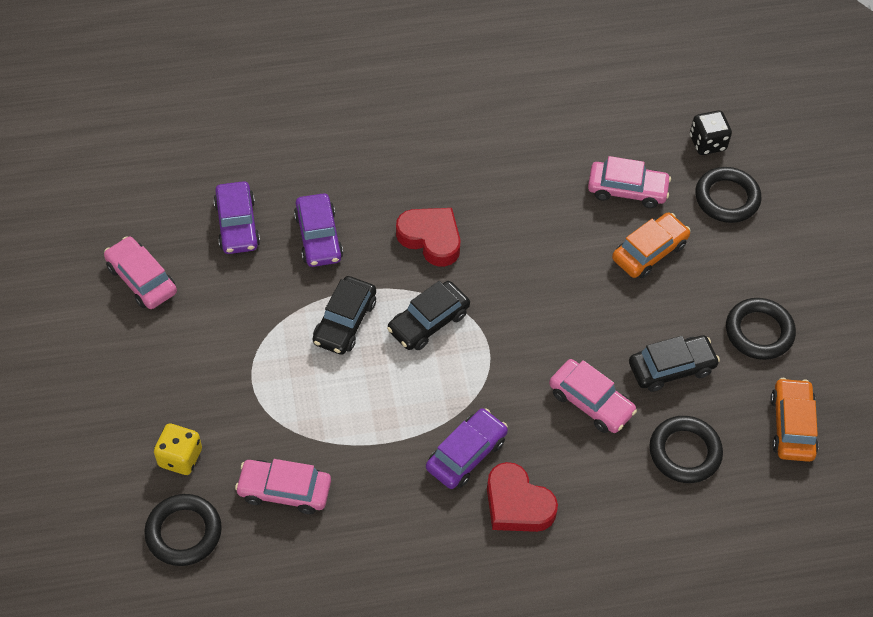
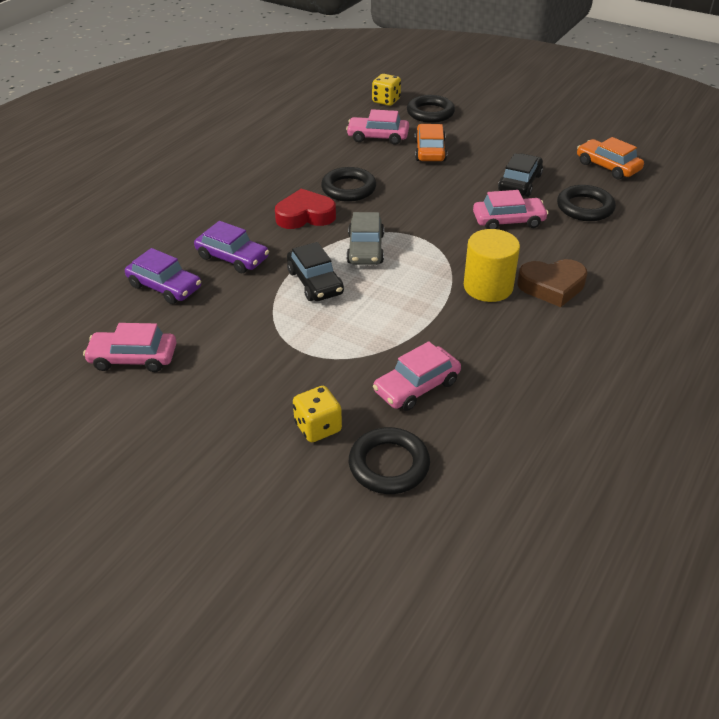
camera: 45 degrees left, 15 degrees down
black car [387,281,470,350] -> grey car [346,212,384,265]
purple car [426,408,508,489] -> yellow cylinder [464,229,520,302]
red heart [487,462,558,532] -> brown heart [517,259,587,307]
pink car [588,156,671,208] -> pink car turned 135 degrees counterclockwise [346,109,409,145]
black dice [690,110,732,155] -> yellow dice [372,74,401,106]
black ring [726,298,796,360] -> black ring moved to [321,167,376,202]

